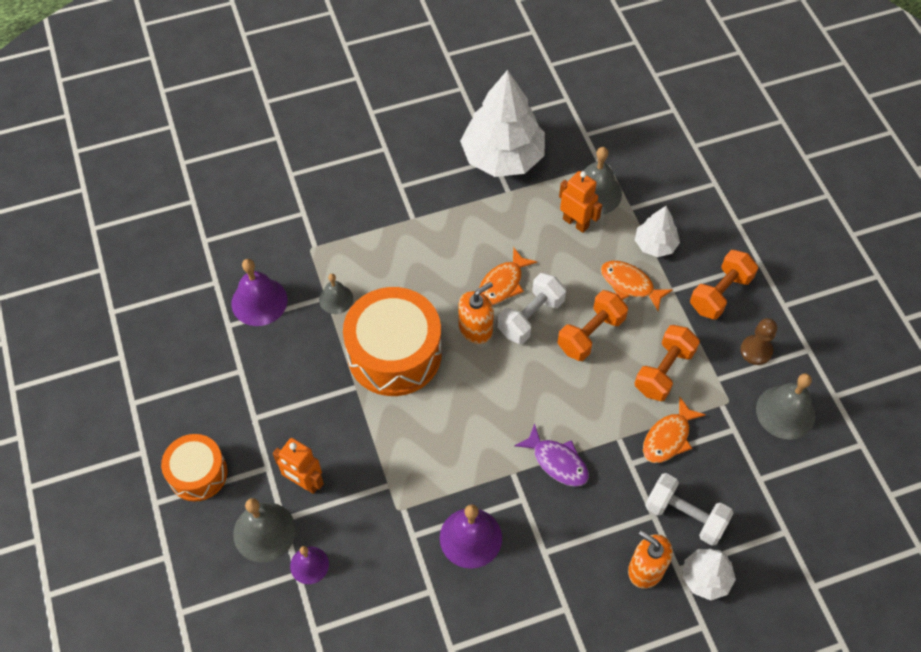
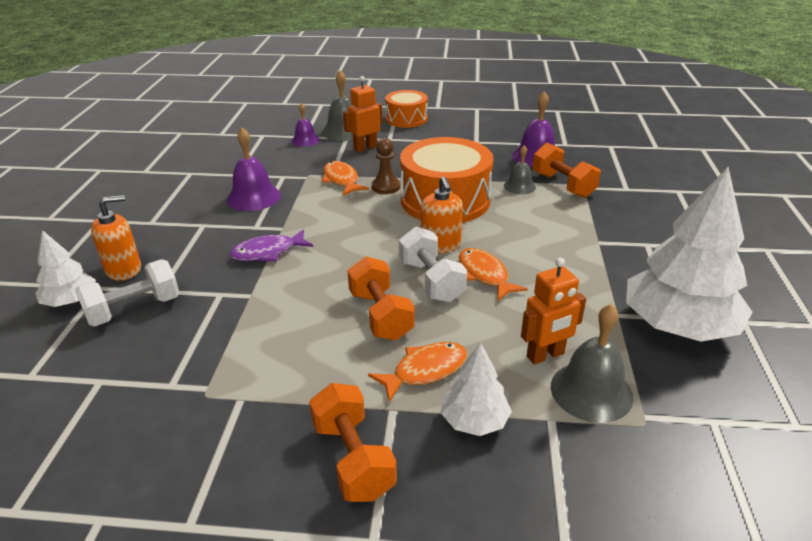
camera: 115 degrees right, 25 degrees down
orange dumbbell [634,325,700,401] -> orange dumbbell moved to [533,143,601,198]
orange fish [643,397,706,463] -> orange fish moved to [322,161,369,195]
brown pawn [740,318,777,365] -> brown pawn moved to [372,138,400,194]
grey bell [756,373,816,440] -> none

